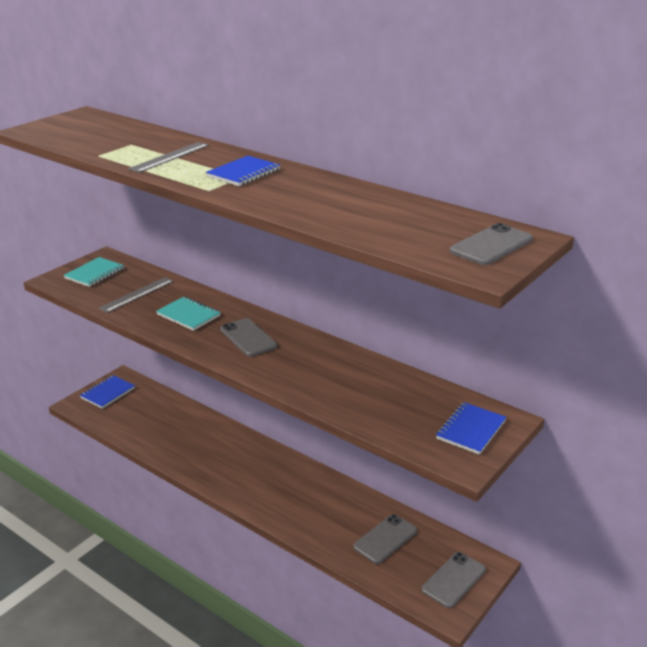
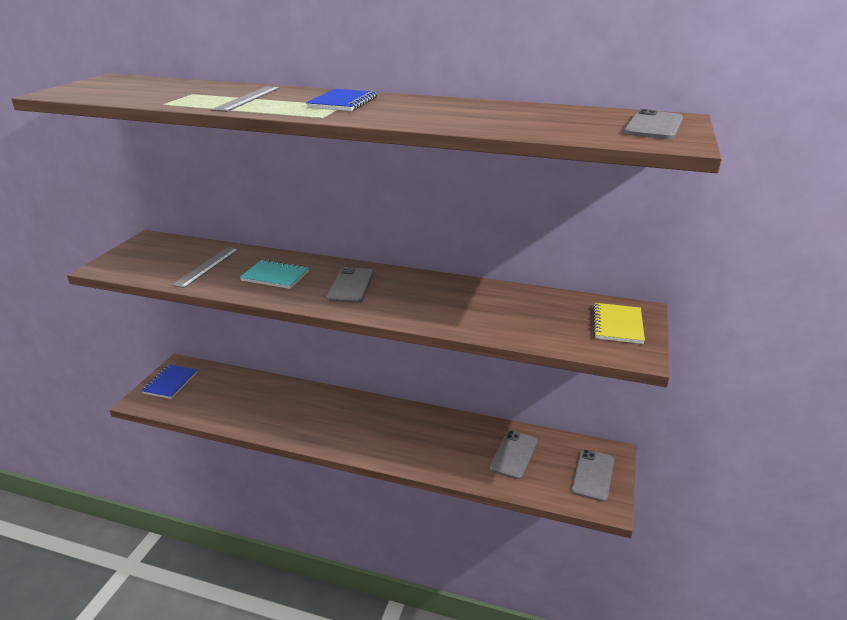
camera: 20 degrees left, 0 degrees up
turquoise notebook [64,257,124,287] -> none
grey phone [220,318,277,357] -> grey phone turned 60 degrees clockwise [327,267,374,303]
blue notebook [436,402,506,455] -> yellow notebook [593,303,645,344]

